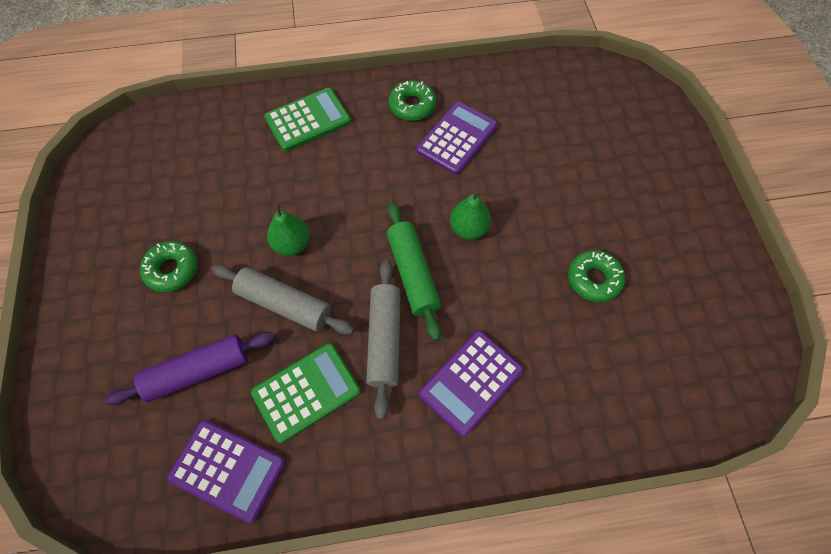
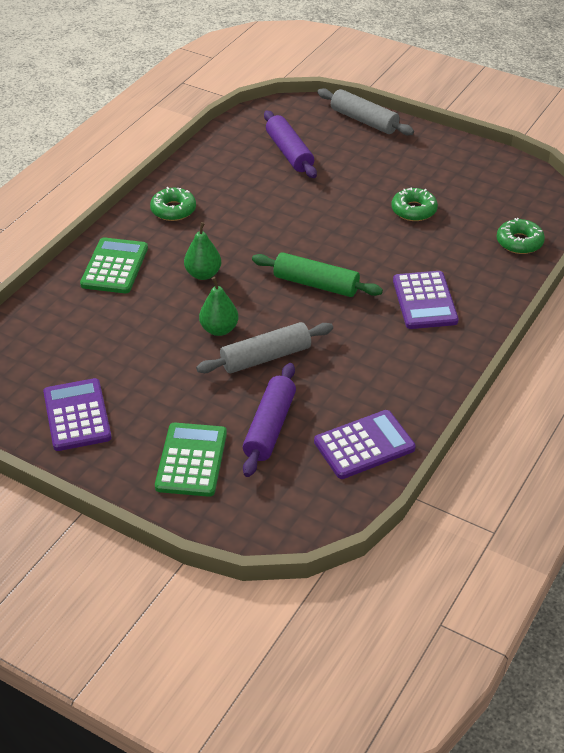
camera: 50 degrees left, 20 degrees down
green donut [140,241,198,292] -> green donut moved to [497,218,545,254]
green calculator [251,343,361,443] -> green calculator moved to [155,423,227,497]
grey rolling pin [366,260,401,420] -> grey rolling pin moved to [317,88,414,135]
purple calculator [417,102,498,175] -> purple calculator moved to [43,378,112,451]
green pear [450,189,491,240] -> green pear moved to [184,222,221,280]
none -> purple rolling pin [264,111,317,178]

